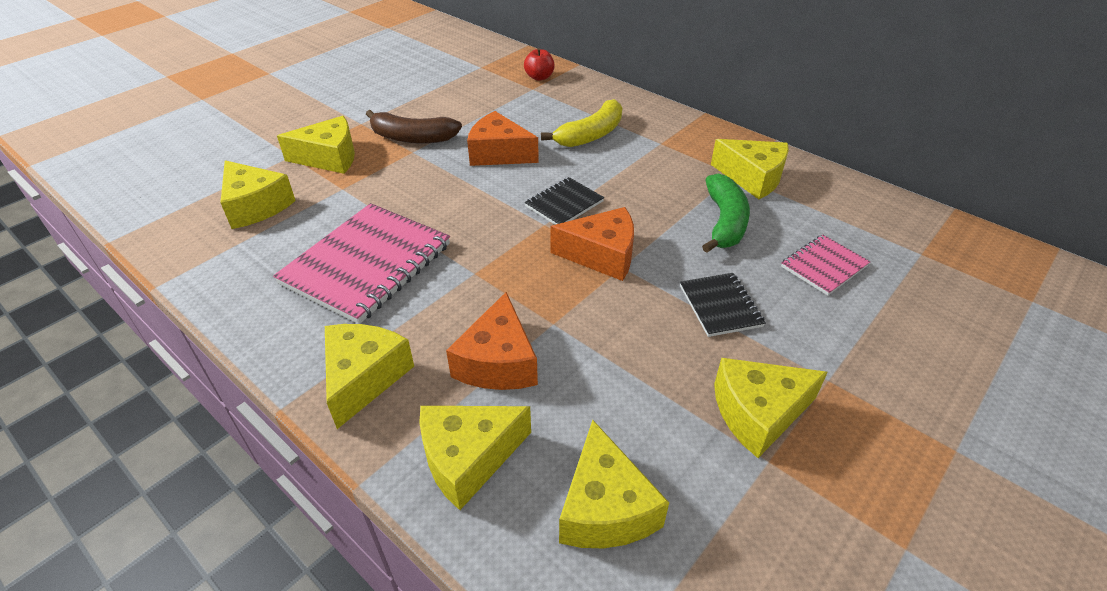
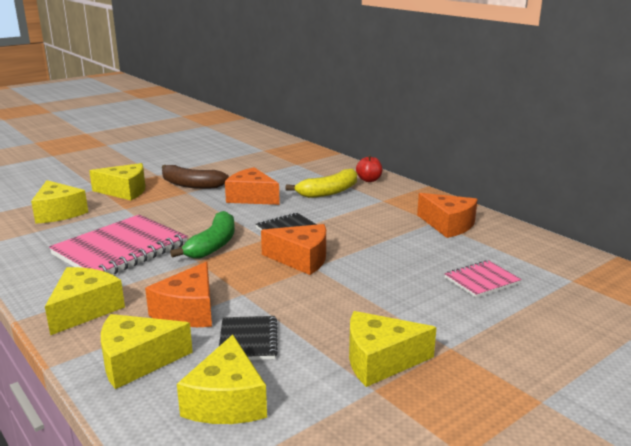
camera: 10 degrees right, 20 degrees down
red apple [524,48,554,81] -> red apple moved to [356,155,382,182]
black notebook [680,273,766,337] -> black notebook moved to [219,316,278,360]
green banana [702,174,750,253] -> green banana moved to [170,211,235,259]
yellow cheese [711,139,789,199] -> orange cheese [417,193,477,238]

